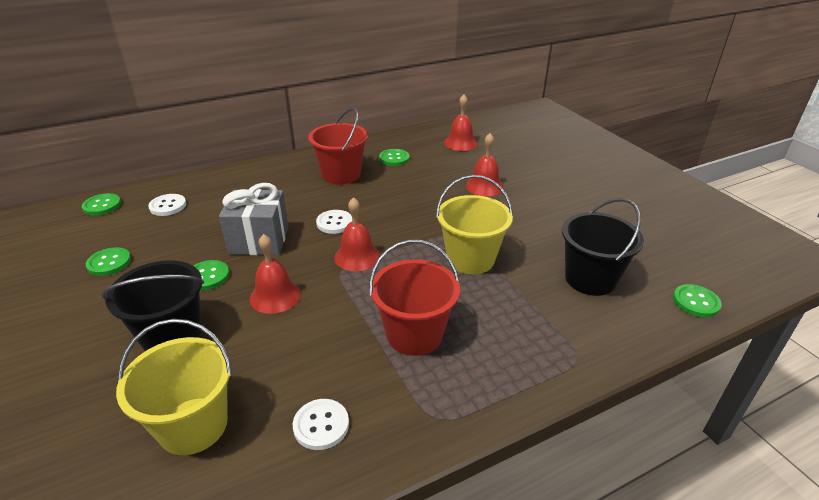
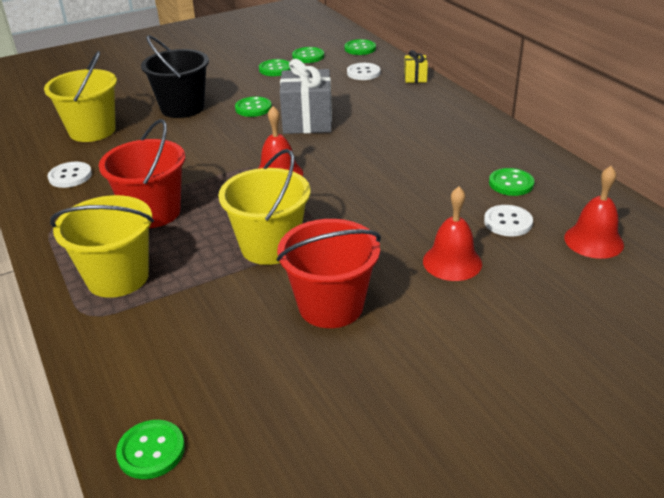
camera: 90 degrees right, 0 degrees up
red bell [250,234,301,314] -> none
red bucket [308,108,368,184] -> red bucket moved to [277,219,381,328]
white button [316,210,352,234] -> white button moved to [484,205,533,237]
black bucket [562,198,644,296] -> none
none -> yellow bucket [50,195,154,298]
none -> green button [292,47,324,63]
none -> yellow gift [404,50,428,83]

